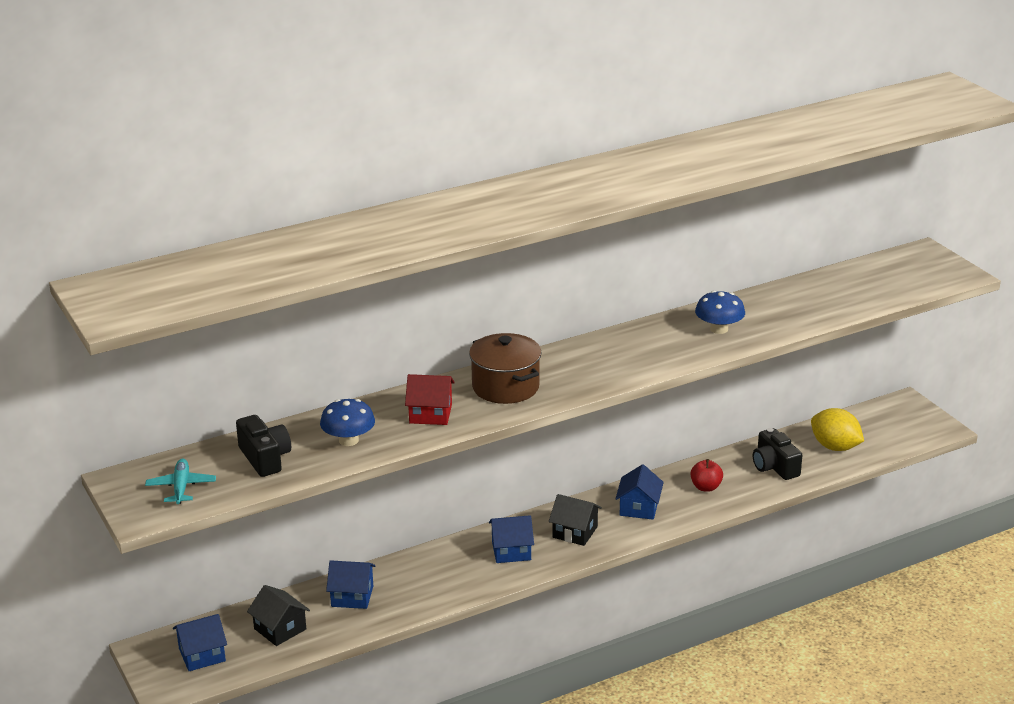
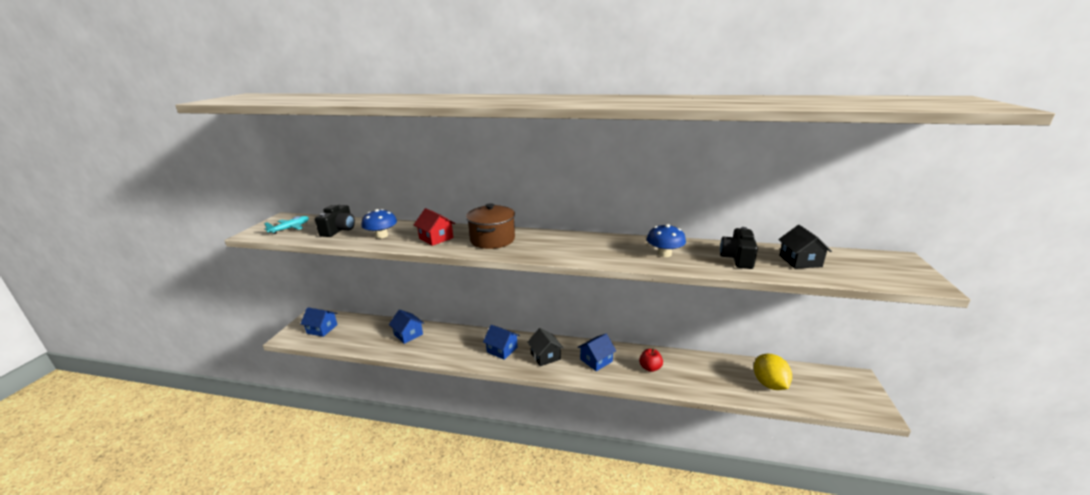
camera: 40 degrees right, 5 degrees down
black house [247,585,310,646] -> black house moved to [778,225,832,269]
black camera [753,428,802,480] -> black camera moved to [720,227,758,269]

